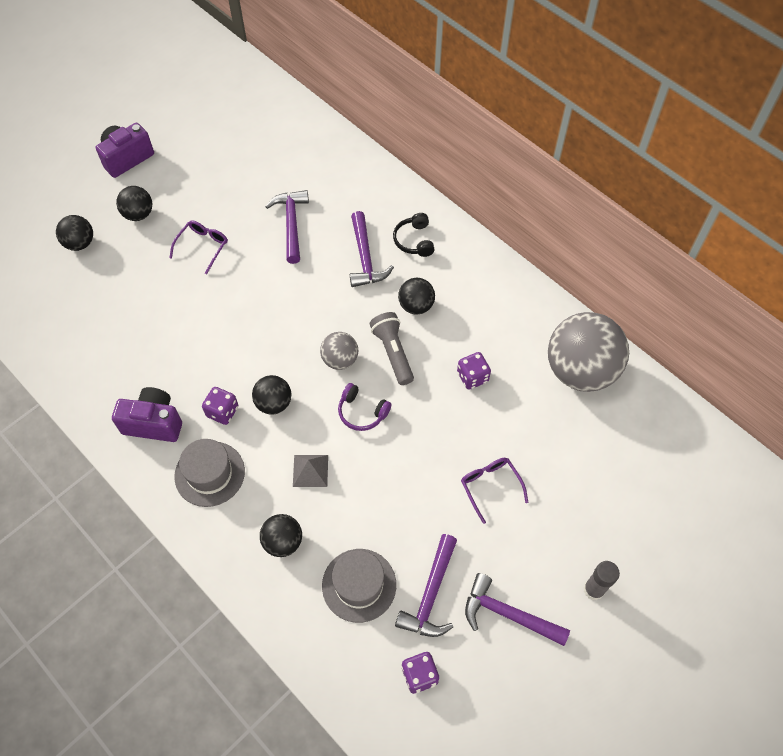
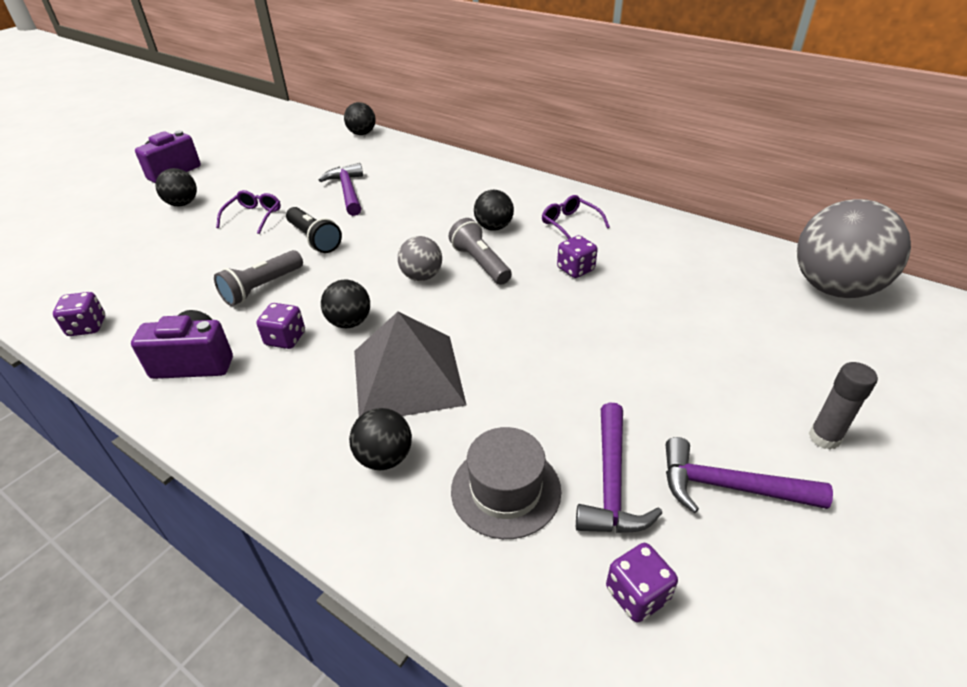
camera: 10 degrees left, 20 degrees down
black ball [56,215,93,251] -> black ball moved to [344,102,376,135]
grey hat [174,439,245,507] -> none
grey pyramid [293,455,328,487] -> grey pyramid [354,312,467,417], size x2.25
purple headphones [338,383,392,431] -> none
purple hammer [350,211,394,287] -> none
black headphones [393,213,435,257] -> none
purple glasses [461,458,528,524] -> purple glasses moved to [542,195,610,239]
grey ball [548,312,629,392] -> grey ball moved to [797,199,911,298]
none -> purple dice [53,292,105,336]
none -> grey flashlight [214,250,303,306]
none -> black flashlight [286,207,342,253]

